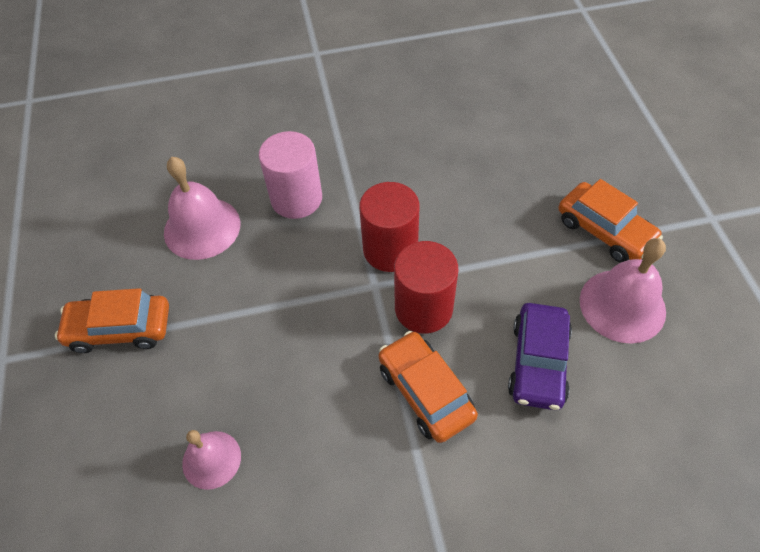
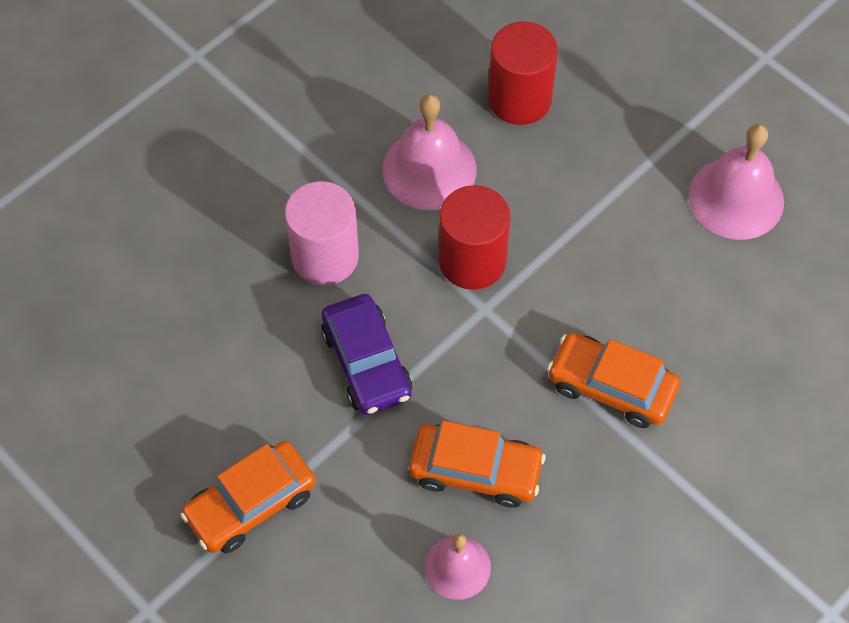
camera: 35 degrees left, 5 degrees up
pink bell [164,157,240,260] -> pink bell moved to [383,94,477,210]
red cylinder [394,241,458,334] -> red cylinder moved to [488,22,558,125]
purple car [508,303,572,410] -> purple car moved to [321,294,412,415]
orange car [559,179,663,263] -> orange car moved to [409,420,545,508]

